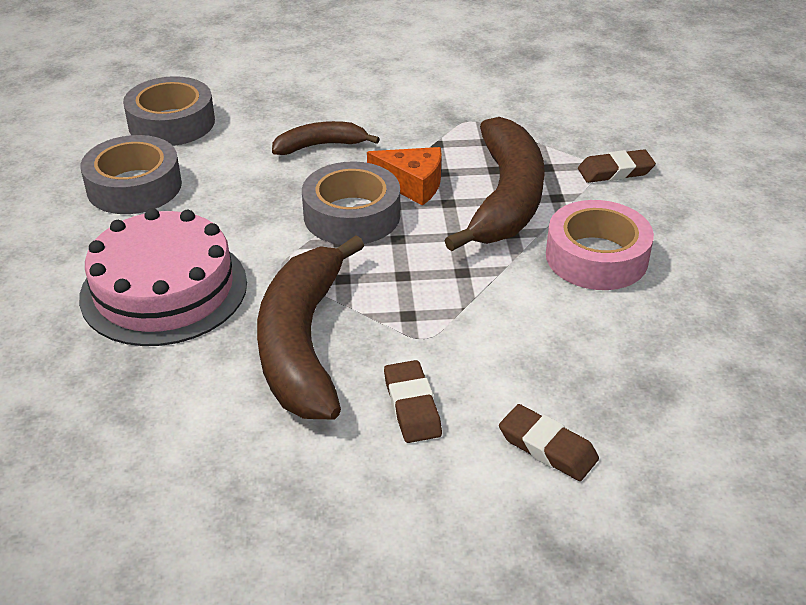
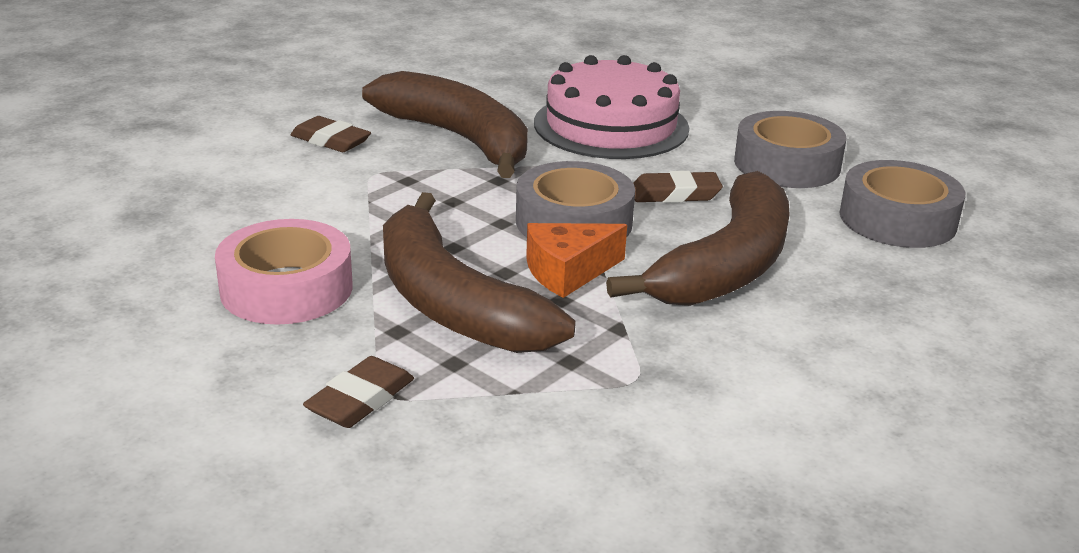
camera: 135 degrees right, 10 degrees down
brown banana [272,121,380,155] -> brown banana [606,171,790,306], size x1.92
brown eraser [499,404,599,481] -> brown eraser moved to [633,171,723,203]

